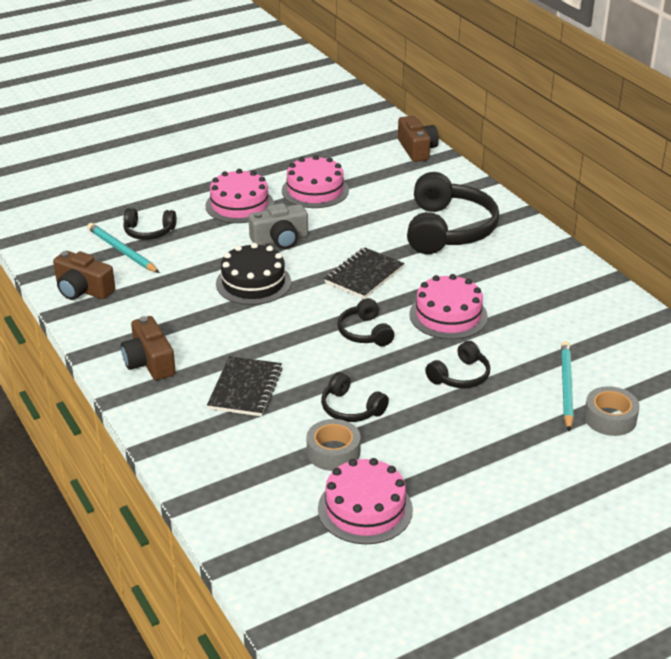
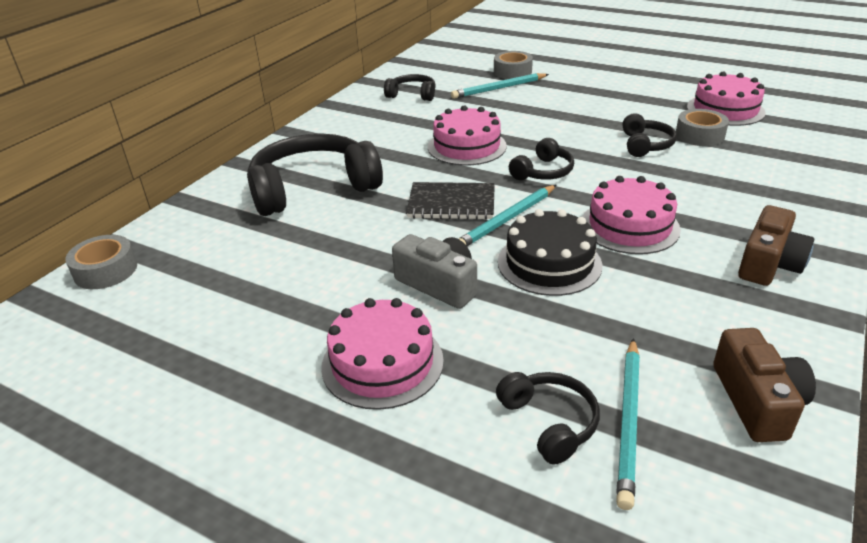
camera: 120 degrees left, 0 degrees up
black notebook [207,356,282,416] -> none
pink cake [282,155,349,208] -> pink cake moved to [582,176,681,254]
brown camera [398,116,439,162] -> grey tape [65,235,137,289]
black headphones [425,341,490,388] -> black headphones moved to [384,74,436,101]
none -> turquoise pencil [459,185,556,246]

